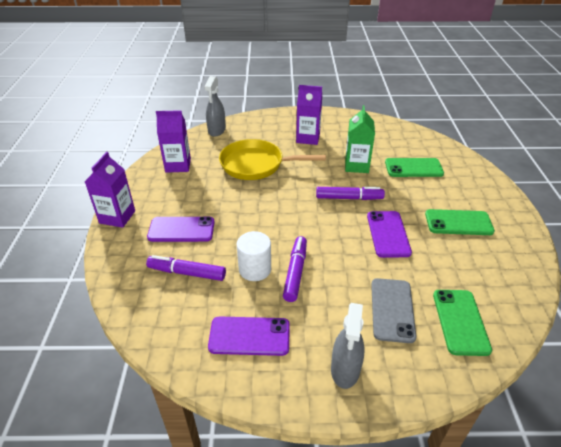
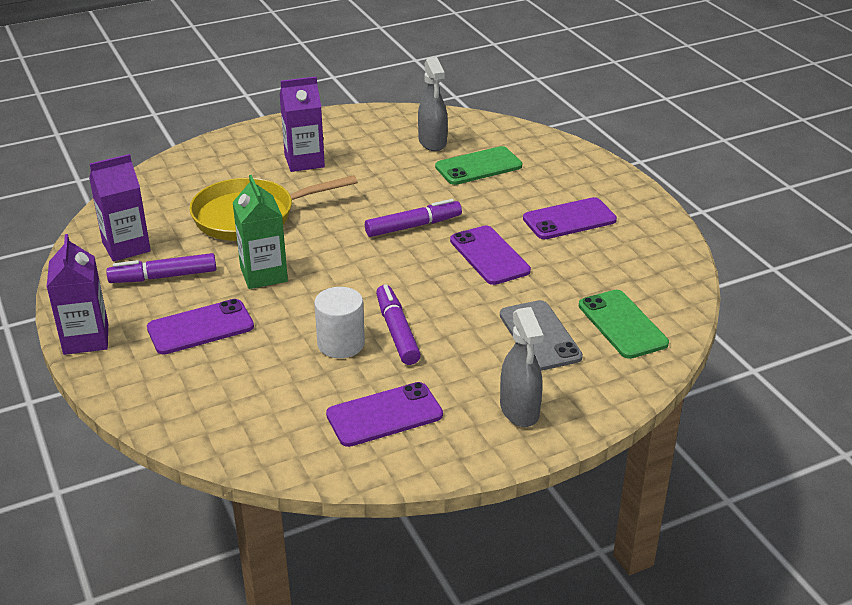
camera: 25 degrees left, 5 degrees down
purple marker [146,255,226,281] -> purple marker moved to [106,253,216,283]
grey spray bottle [204,76,226,137] -> grey spray bottle moved to [418,57,448,151]
green carton [345,105,375,173] -> green carton moved to [232,175,288,289]
green phone [425,209,495,235] -> purple phone [523,197,617,239]

